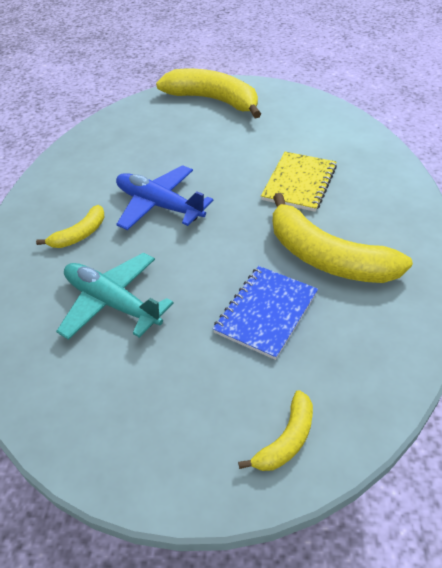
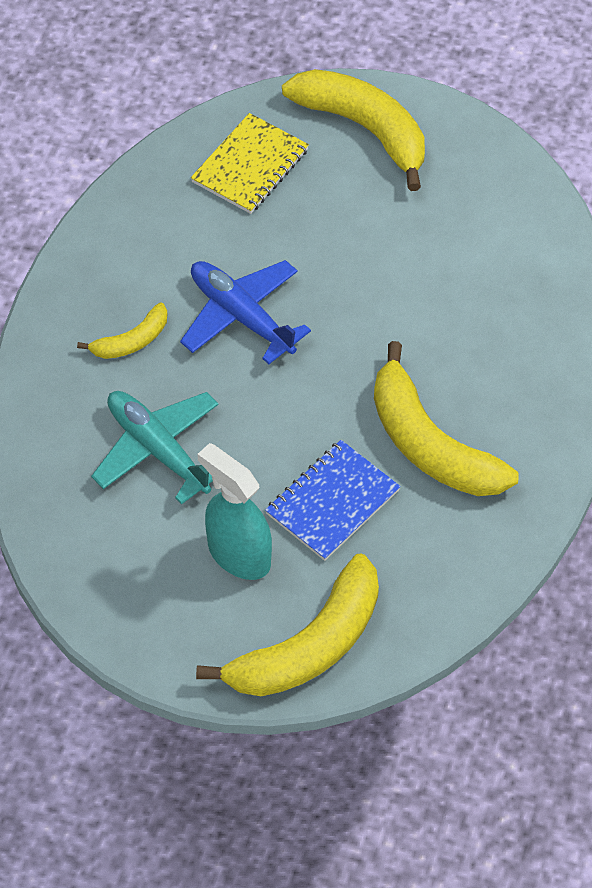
camera: 10 degrees right, 10 degrees up
yellow banana [238,390,313,471] -> yellow banana [196,554,379,696], size x2.00
yellow notebook [261,152,337,212] -> yellow notebook moved to [191,113,309,214]
none -> turquoise spray bottle [197,443,272,580]

